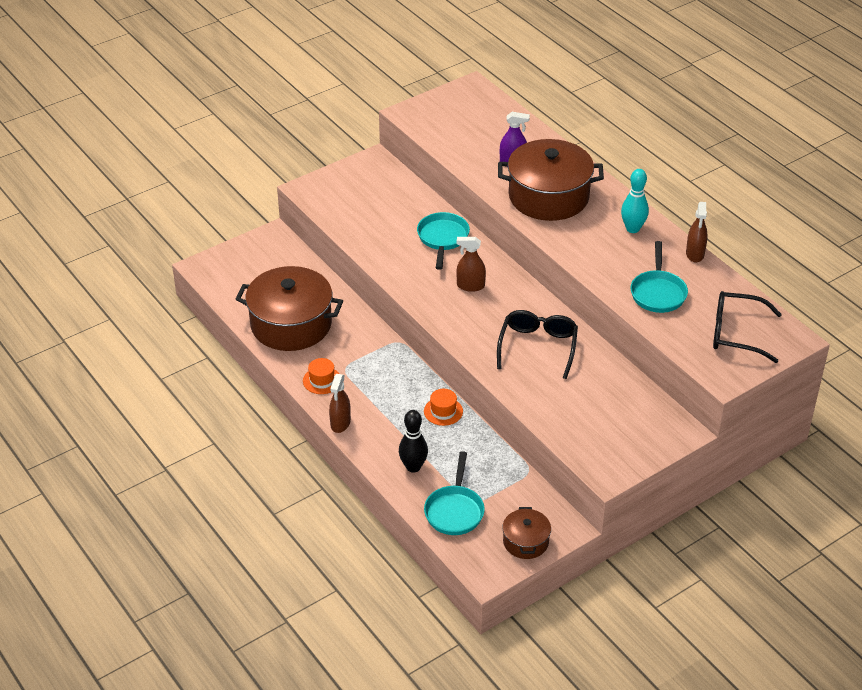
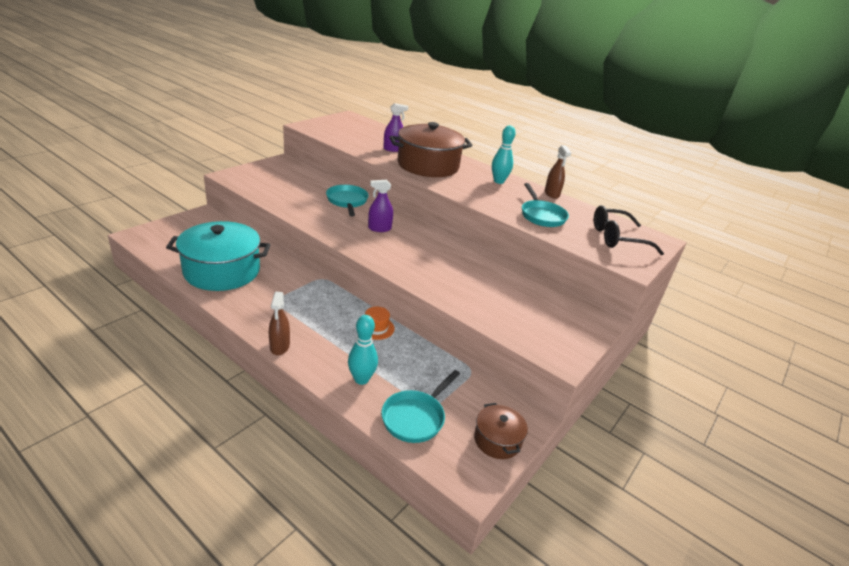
camera: 20 degrees left, 10 degrees down
brown pot [236,266,343,351] -> turquoise pot [166,221,270,291]
orange hat [303,358,339,394] -> none
black bowling pin [399,410,428,473] -> turquoise bowling pin [348,315,378,385]
turquoise pan [424,451,485,535] -> turquoise pan turned 45 degrees clockwise [381,370,460,443]
brown spray bottle [456,237,486,292] -> purple spray bottle [368,180,393,232]
black glasses [497,310,578,379] -> none

